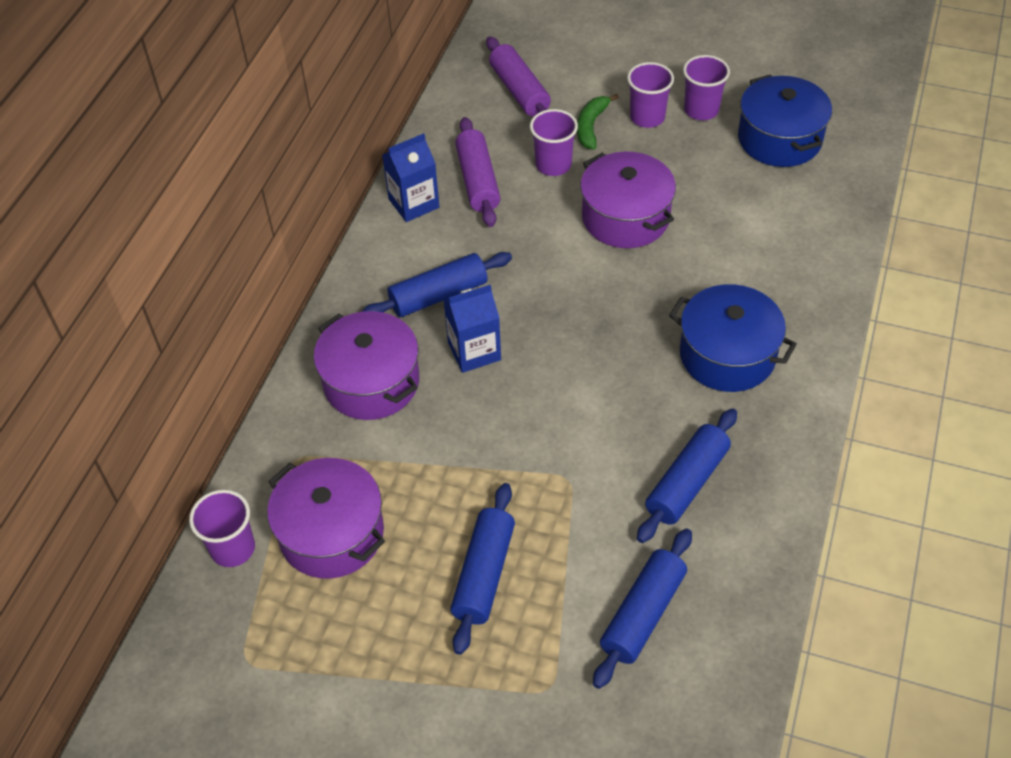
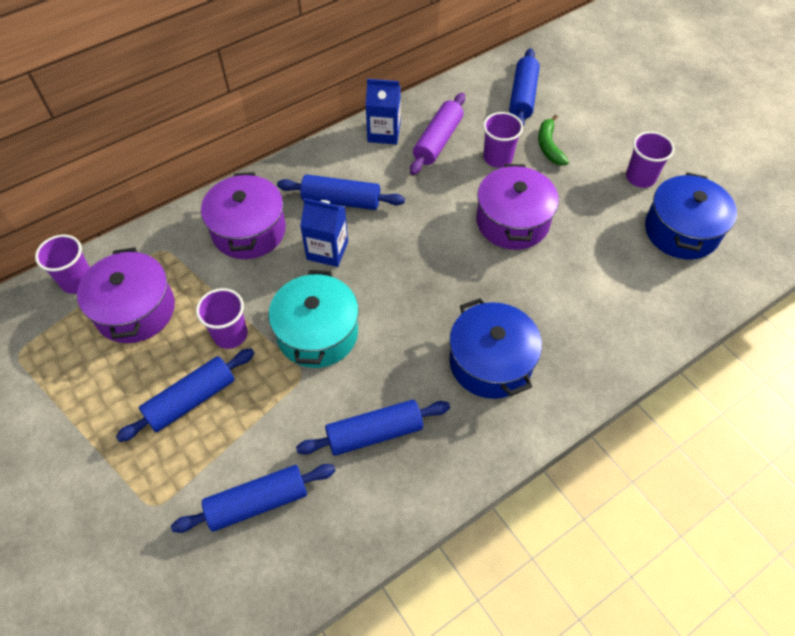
camera: 35 degrees right, 5 degrees up
purple rolling pin [486,36,551,117] -> blue rolling pin [509,48,540,126]
green banana [577,94,619,150] -> green banana turned 60 degrees counterclockwise [538,114,569,165]
purple cup [627,62,674,128] -> purple cup moved to [196,288,248,349]
none -> turquoise pot [269,270,359,368]

